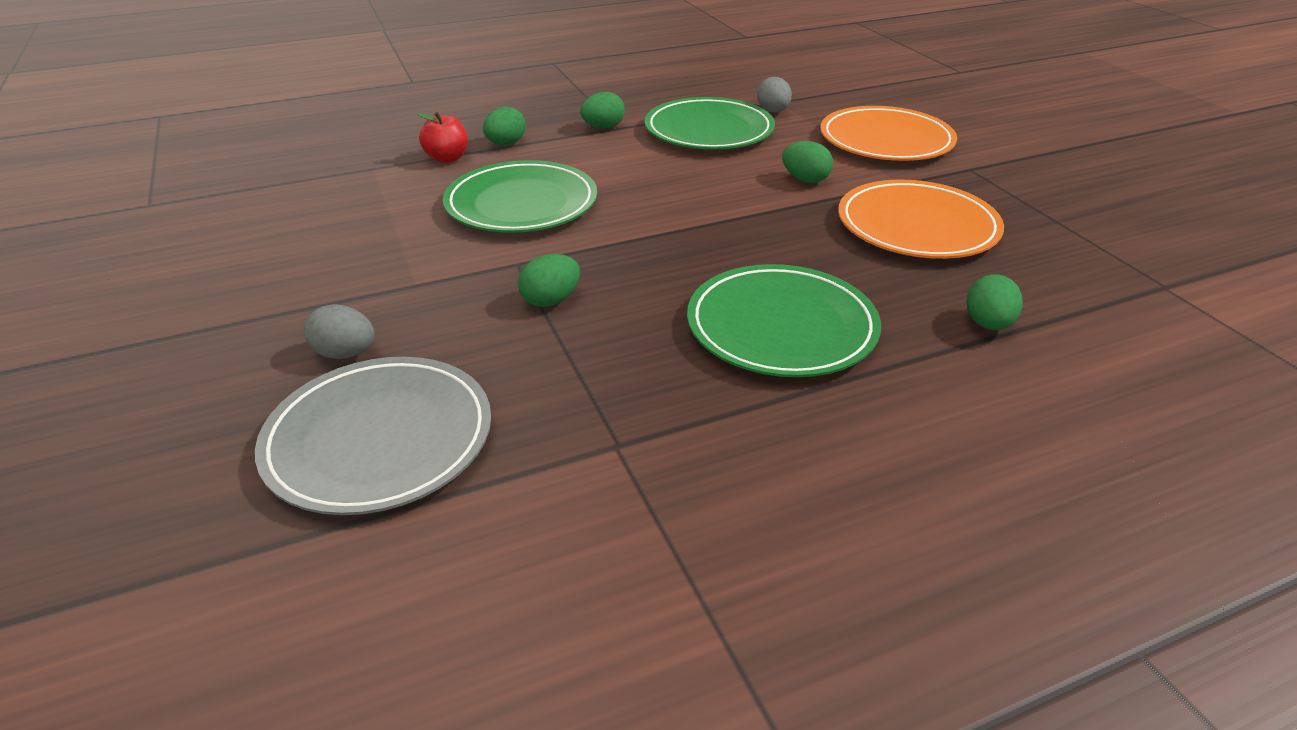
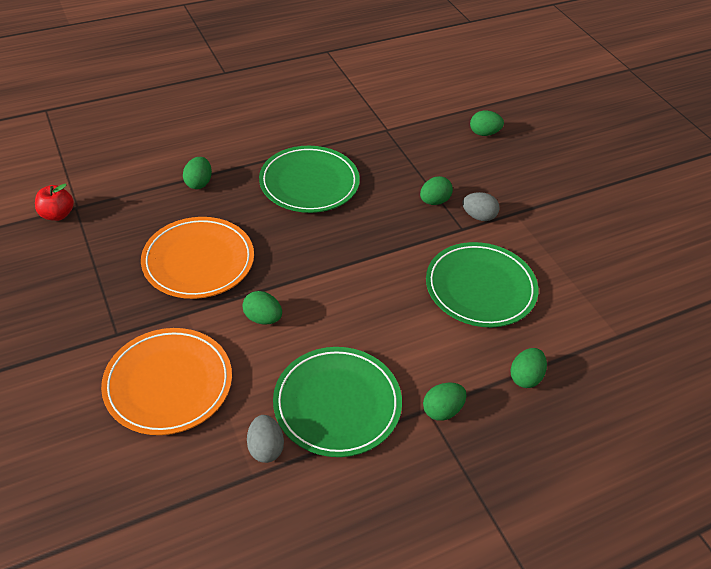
camera: 175 degrees right, 10 degrees up
grey plate [255,357,491,515] -> green egg [470,111,504,136]
grey egg [304,304,375,359] -> grey egg moved to [462,192,500,221]
red apple [417,112,468,163] -> red apple moved to [35,184,74,221]

